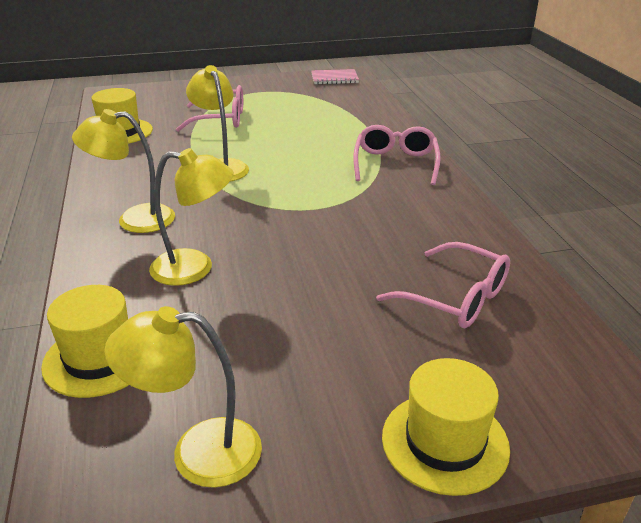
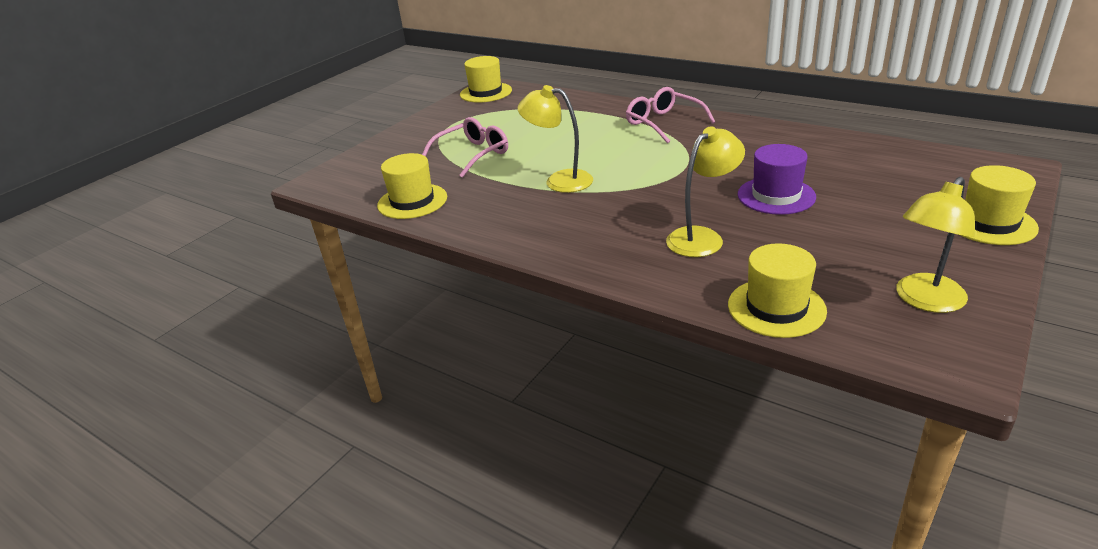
camera: 40 degrees left, 0 degrees up
yellow lamp [72,109,175,233] -> none
pink notebook [311,69,359,84] -> yellow hat [460,56,512,103]
pink glasses [376,242,510,328] -> none
none -> purple hat [737,144,816,215]

